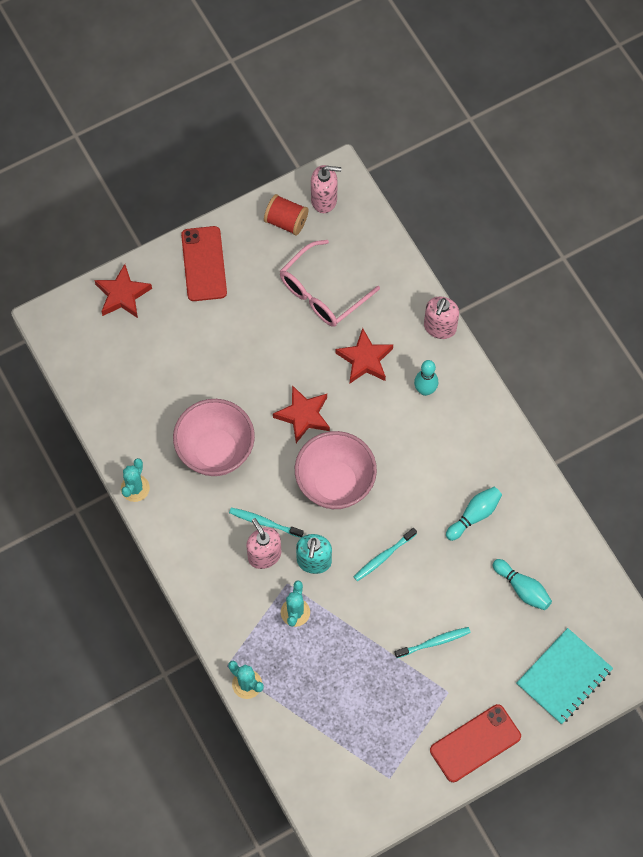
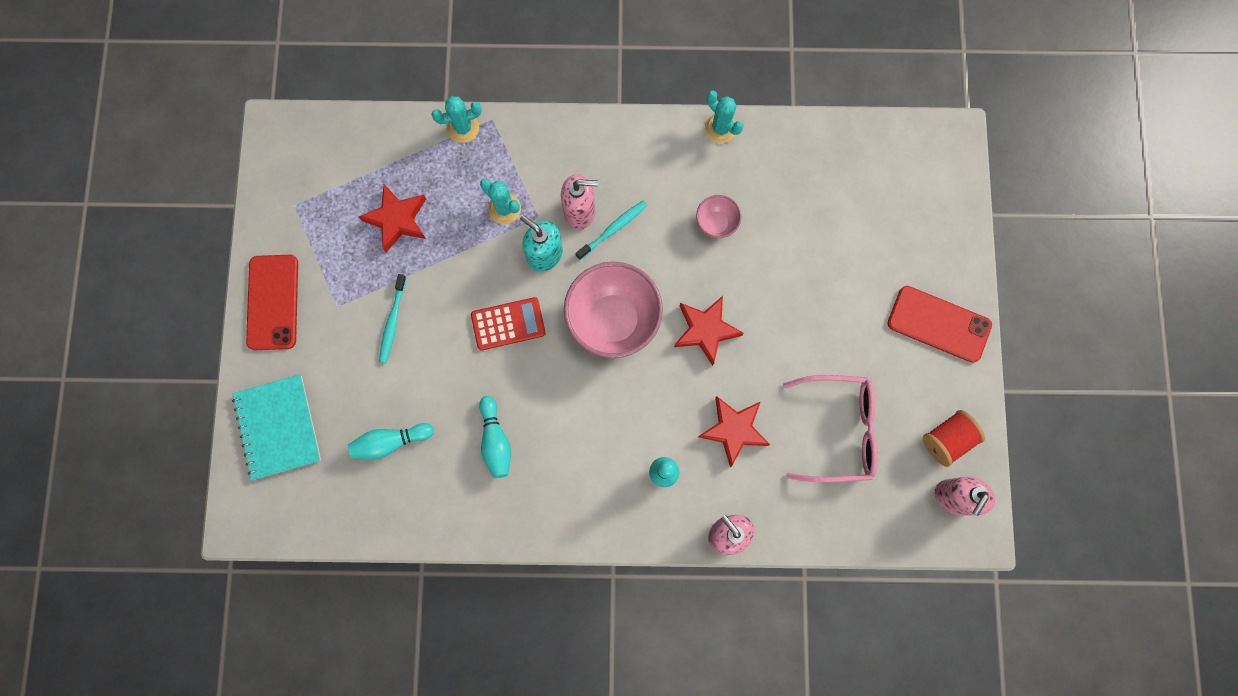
camera: 120 degrees right, 10 degrees up
red star [94,264,152,318] -> red star moved to [359,184,426,252]
pink bowl [173,399,255,476] -> pink bowl [696,195,741,238], size x0.48
pink glasses [280,240,380,327] -> pink glasses turned 105 degrees clockwise [783,375,878,483]
turquoise toothbrush [354,528,417,581] -> red calculator [471,297,546,351]

